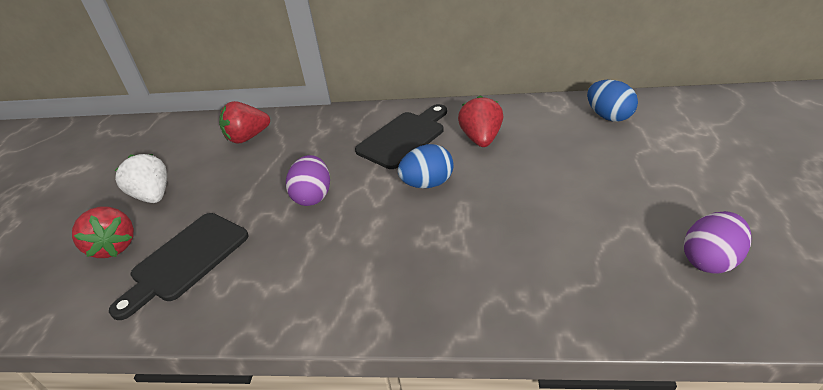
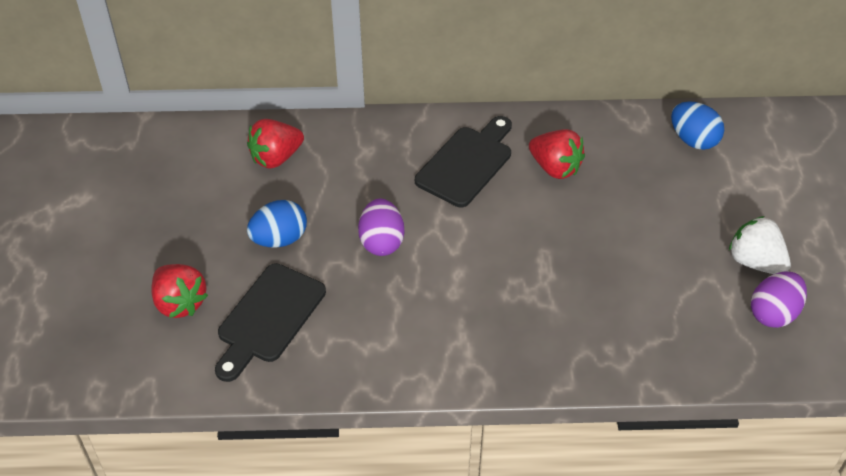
camera: 10 degrees left, 10 degrees up
white strawberry [115,154,167,203] -> white strawberry moved to [729,216,791,274]
blue egg [398,144,453,188] -> blue egg moved to [247,200,307,248]
red strawberry [458,96,503,147] -> red strawberry turned 135 degrees clockwise [529,129,585,179]

